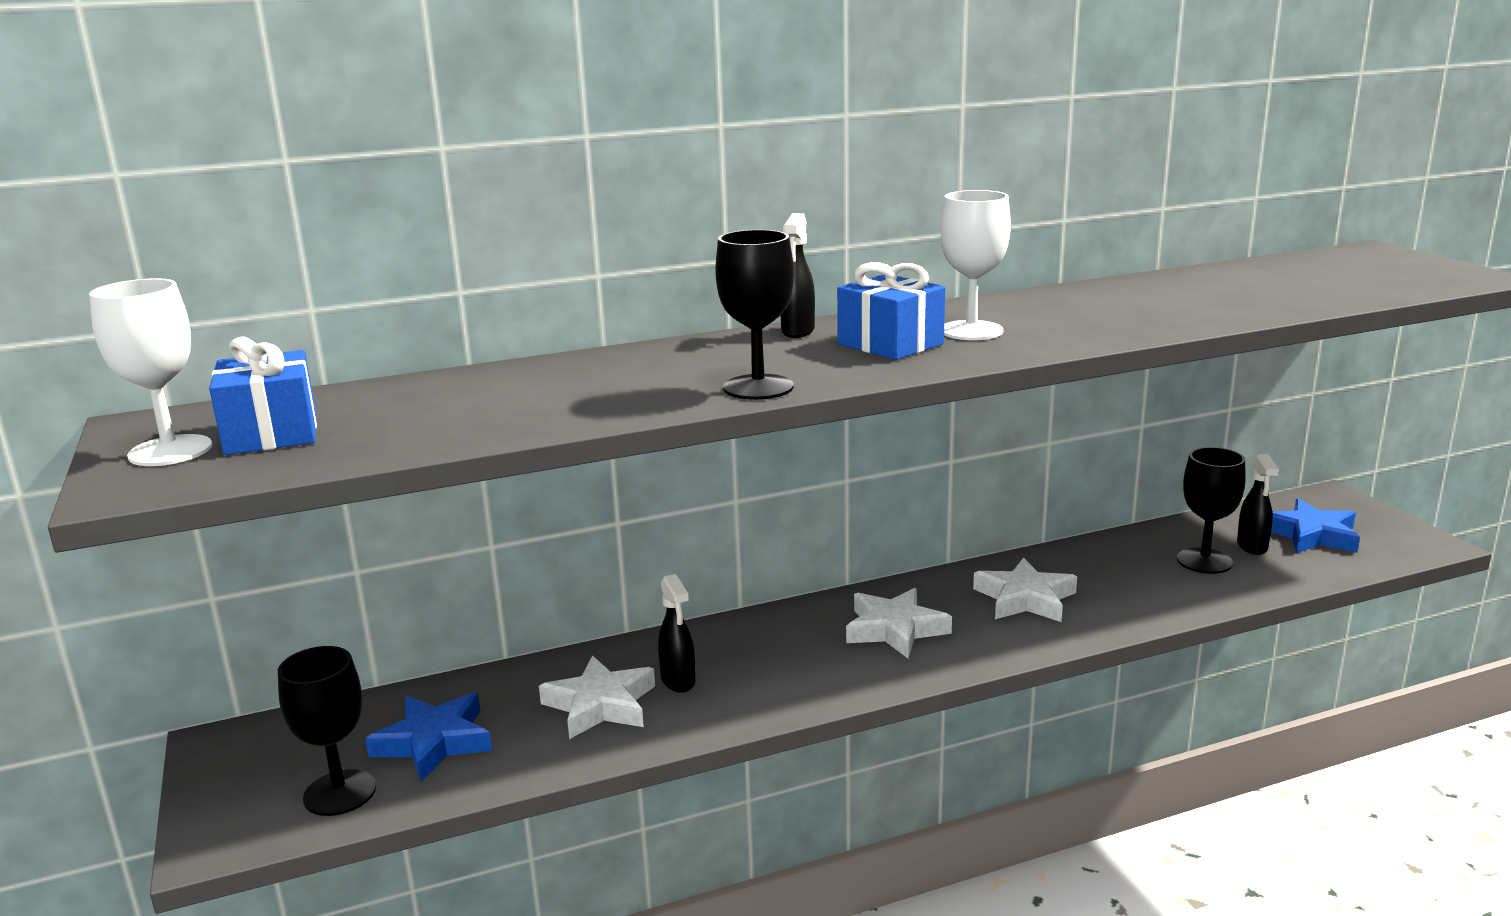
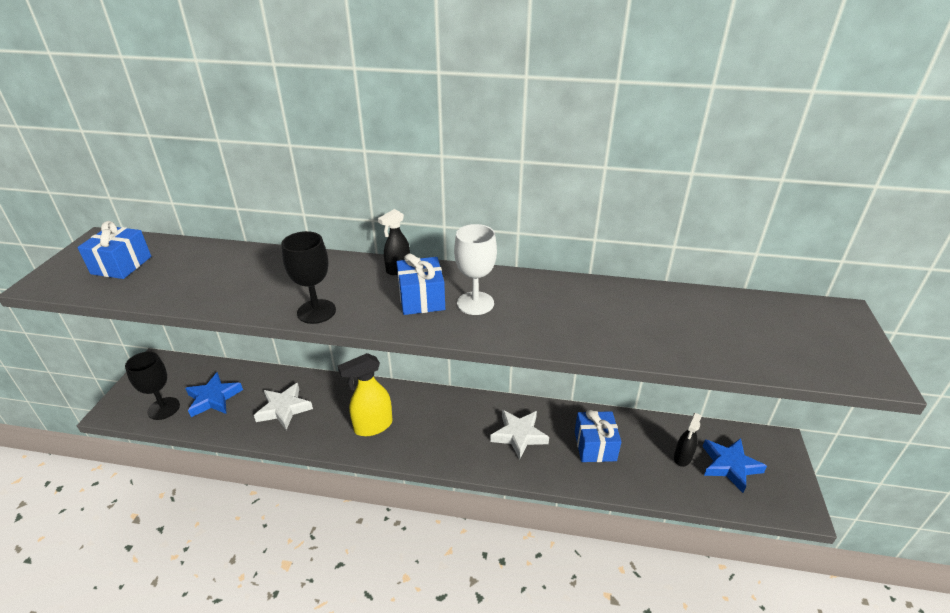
camera: 30 degrees right, 15 degrees up
white goblet [89,278,212,466] -> none
black spray bottle [658,574,695,693] -> none
white star [846,588,952,658] -> none
black goblet [1177,447,1246,574] -> none
none -> yellow spray bottle [338,353,393,436]
none -> blue gift [575,409,621,462]

